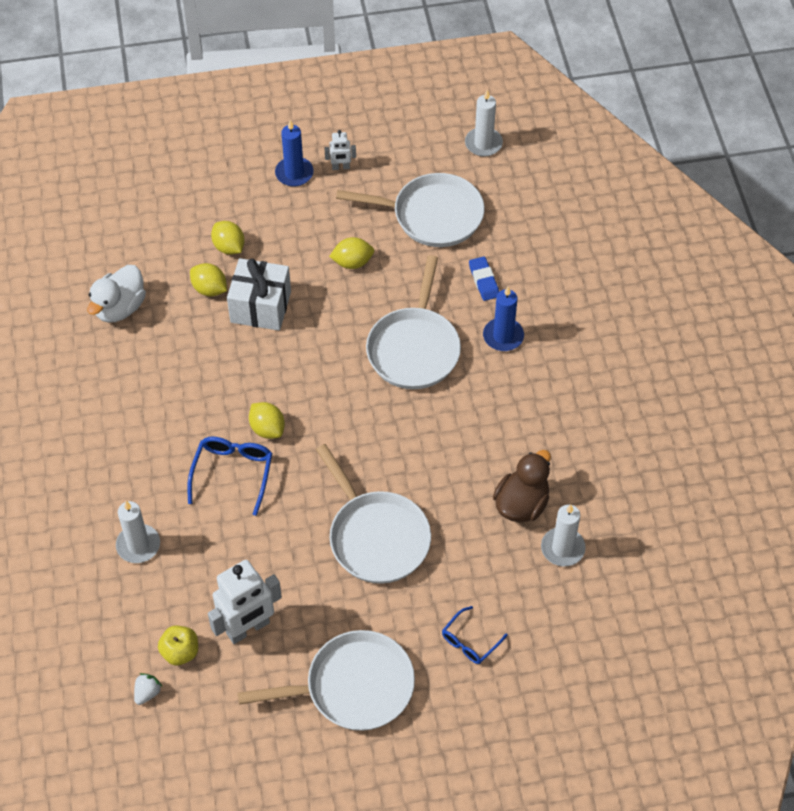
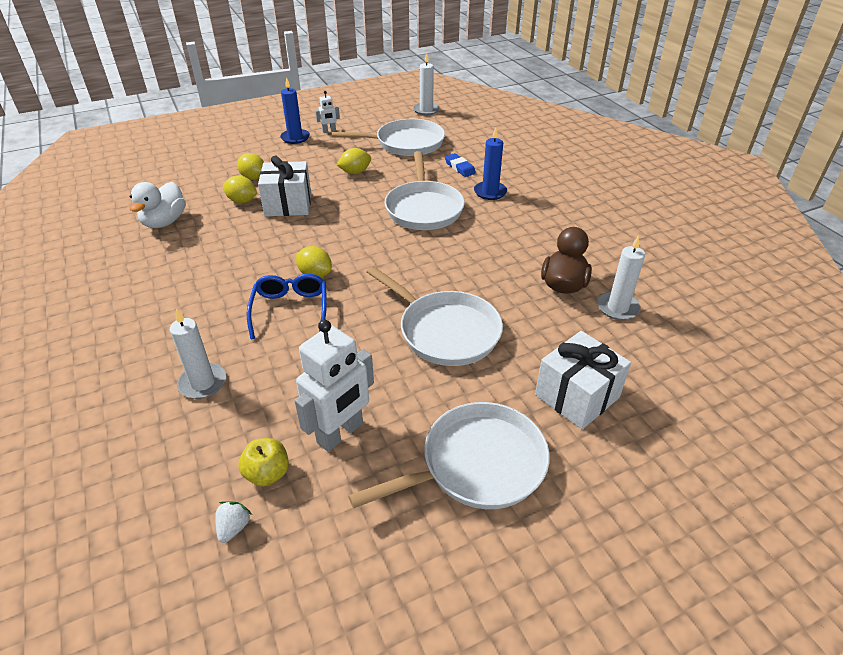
camera: 15 degrees left, 15 degrees down
blue glasses [442,606,508,664] -> white gift [535,331,631,429]

